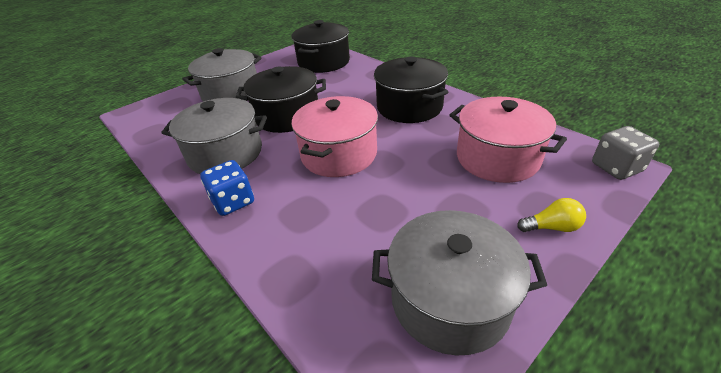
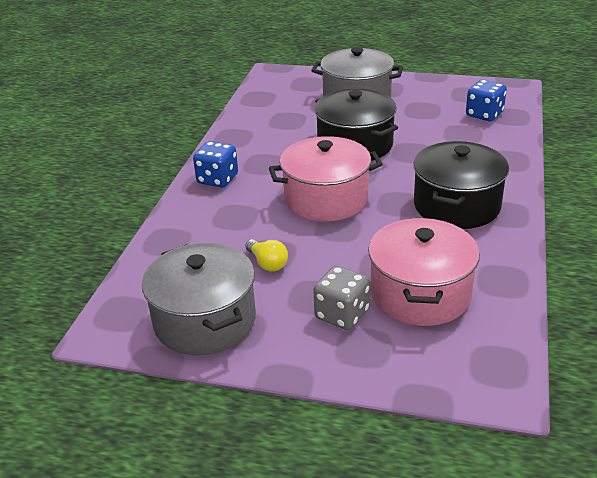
camera: 55 degrees right, 5 degrees down
grey pot [162,98,267,174] -> none
black pot [291,20,350,73] -> blue dice [466,80,507,121]
yellow light bulb [517,198,586,232] -> yellow light bulb moved to [245,239,288,271]
grey dice [592,126,659,180] -> grey dice moved to [313,266,370,330]

